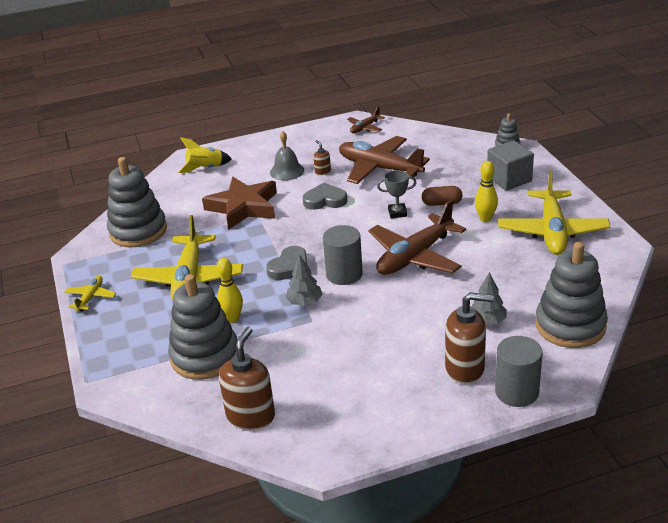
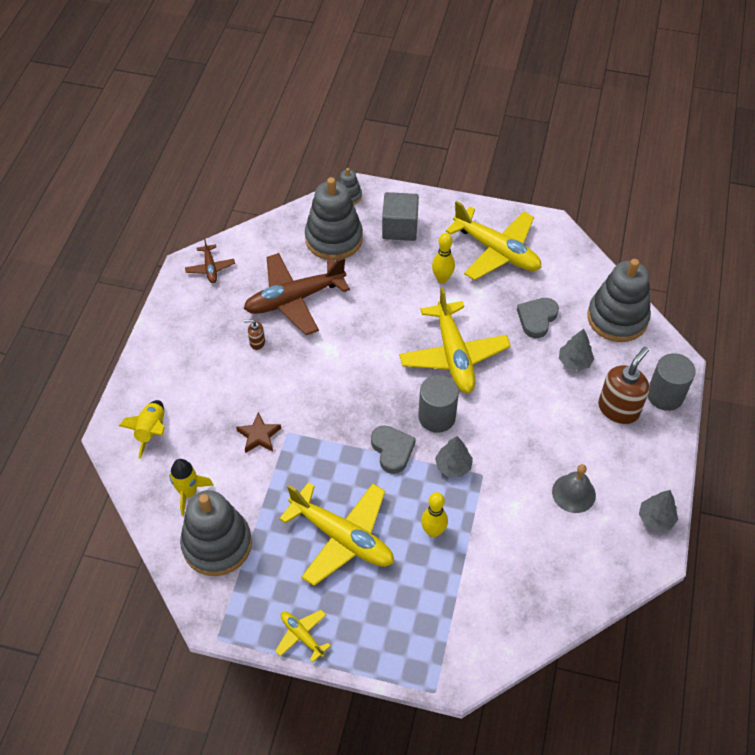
camera: 60 degrees left, 20 degrees up
grey stacking toy [168,274,237,380] -> grey stacking toy moved to [305,177,363,260]
brown star [202,177,277,230] -> brown star [236,412,281,453], size x0.50
brown soap dispenser [219,327,275,430] -> none
grey bell [270,131,304,181] -> grey bell moved to [552,464,596,513]
grey heart [303,183,347,210] -> grey heart moved to [517,298,559,338]
brown plane [368,200,466,275] -> yellow plane [399,287,511,393]
grey trophy [377,170,416,218] -> none
brown capsule [422,186,462,206] -> none
none -> yellow rocket [169,459,214,516]
none -> grey tree [639,490,678,532]

